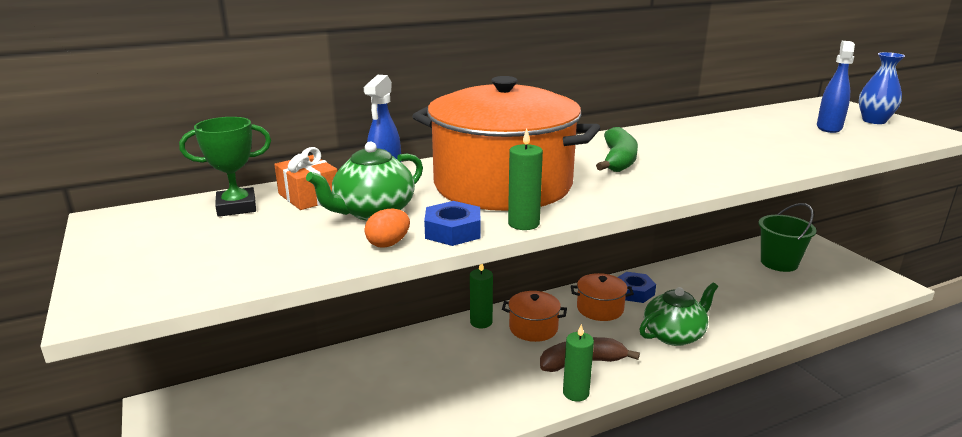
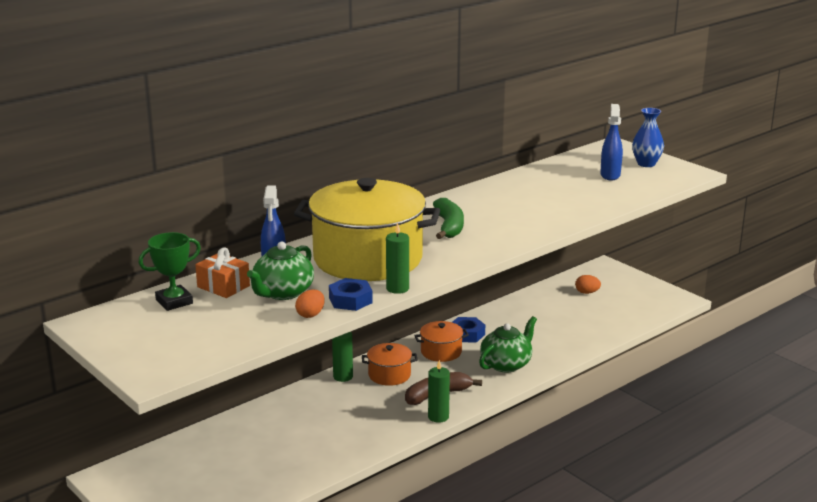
camera: 15 degrees left, 0 degrees up
orange pot [412,76,600,211] -> yellow pot [294,178,440,281]
green bucket [759,203,817,272] -> orange egg [575,275,601,294]

